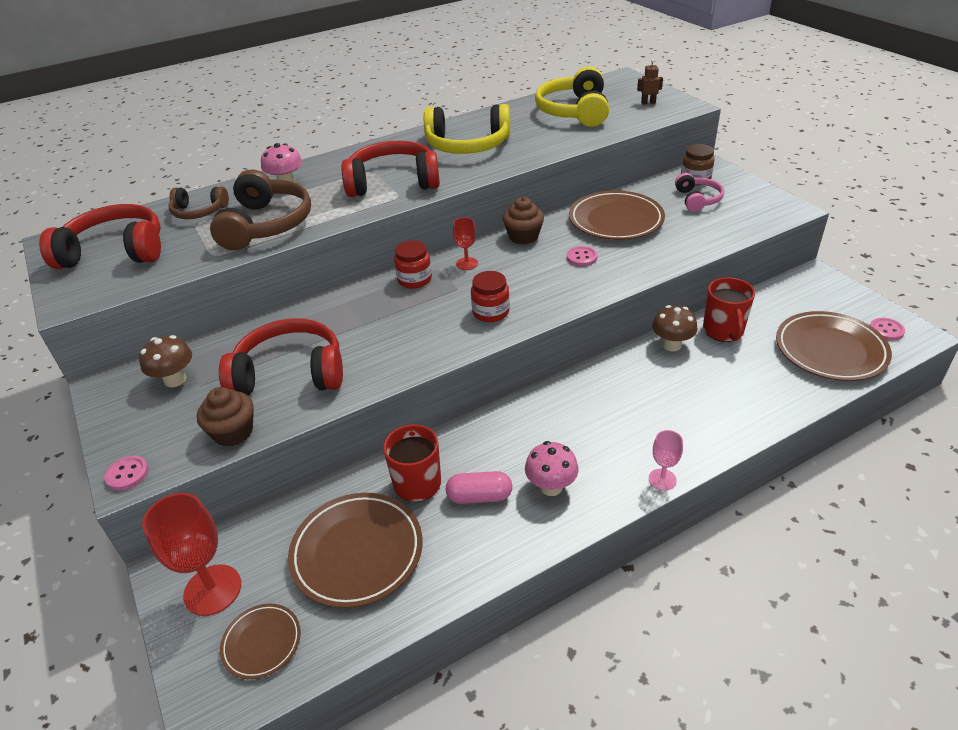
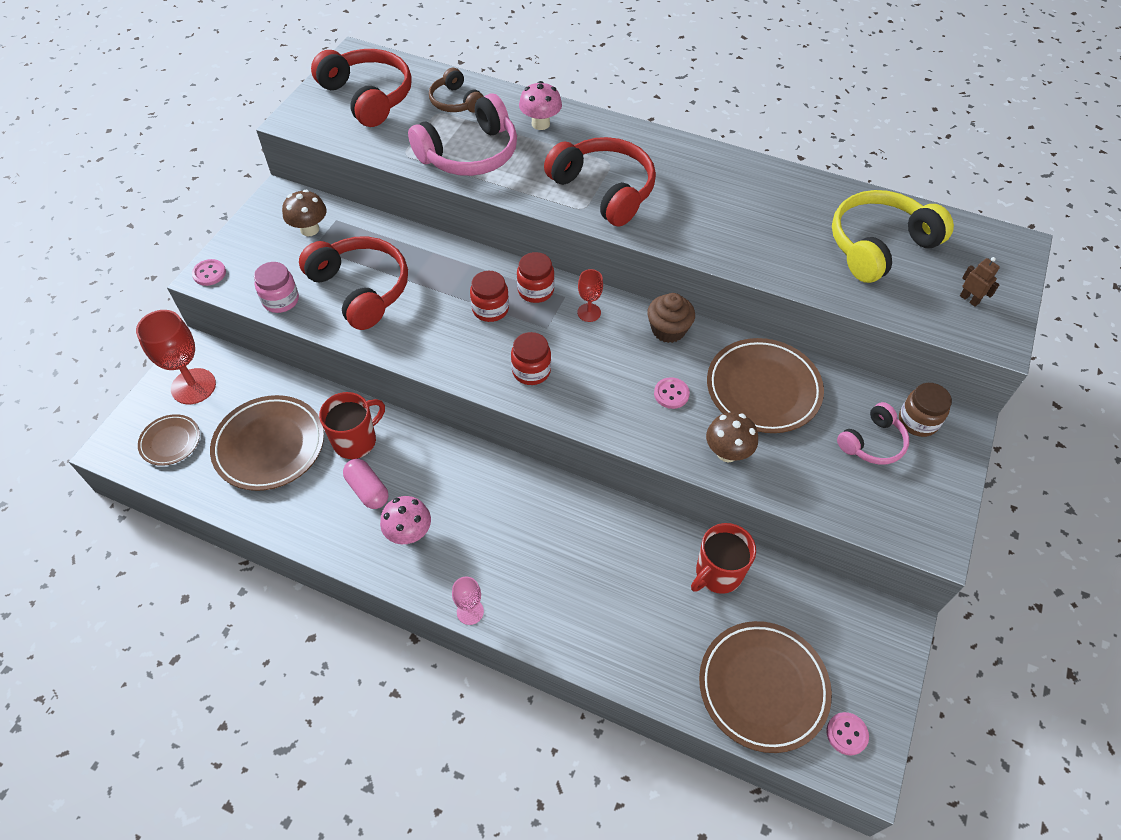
camera: 50 degrees right, 15 degrees up
brown cupcake [197,387,254,447] -> pink jar [254,262,299,313]
brown headphones [210,169,311,250] -> pink headphones [408,93,517,176]
yellow headphones [424,104,510,154] -> none
brown mushroom [652,305,697,351] -> brown mushroom moved to [706,412,758,462]
none -> red jar [470,271,509,322]

